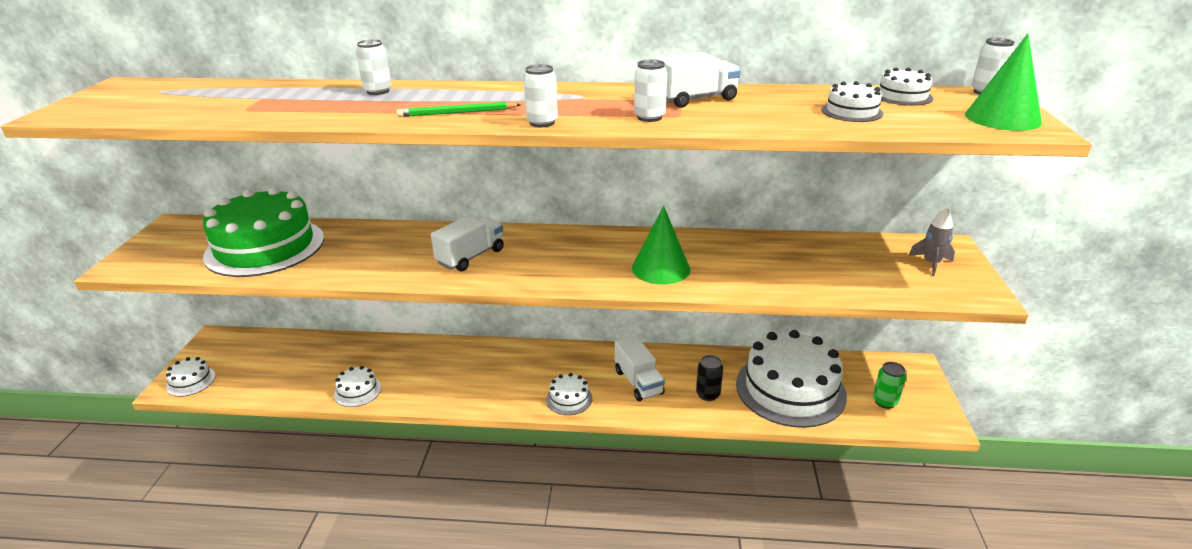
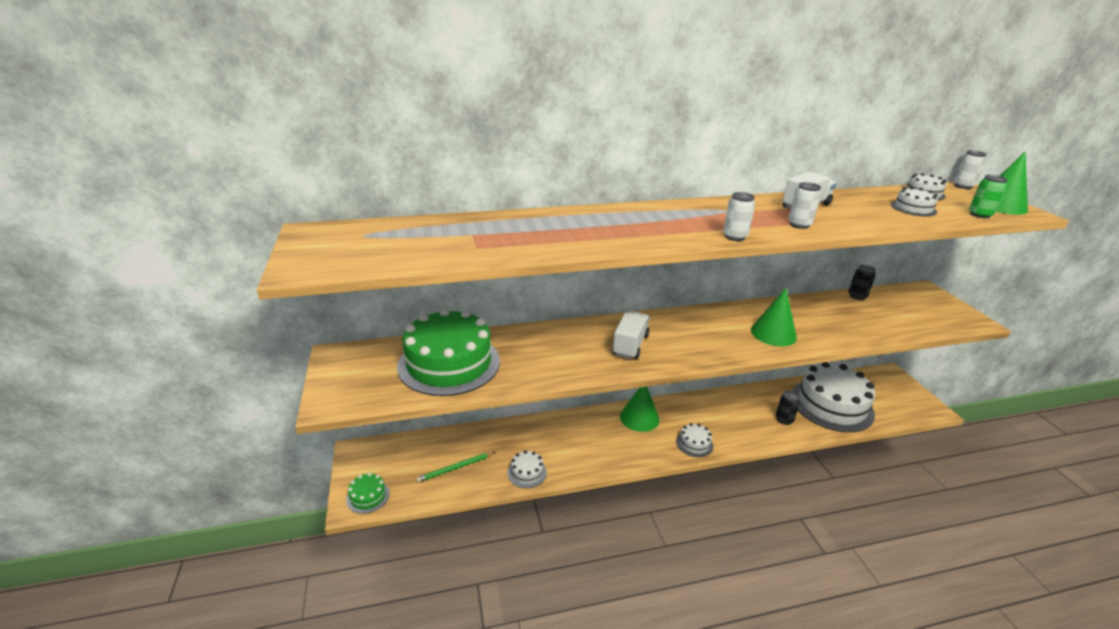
camera: 20 degrees left, 0 degrees up
white cake [166,357,216,397] -> green cake [346,473,390,514]
white can [356,39,392,95] -> none
green pencil [397,102,521,117] -> green pencil moved to [416,452,495,482]
white truck [615,335,665,401] -> none
green can [873,362,906,409] -> green can moved to [969,175,1008,219]
grey rocket [908,208,955,276] -> none
none -> green cone [620,387,660,432]
none -> black can [849,265,876,300]

